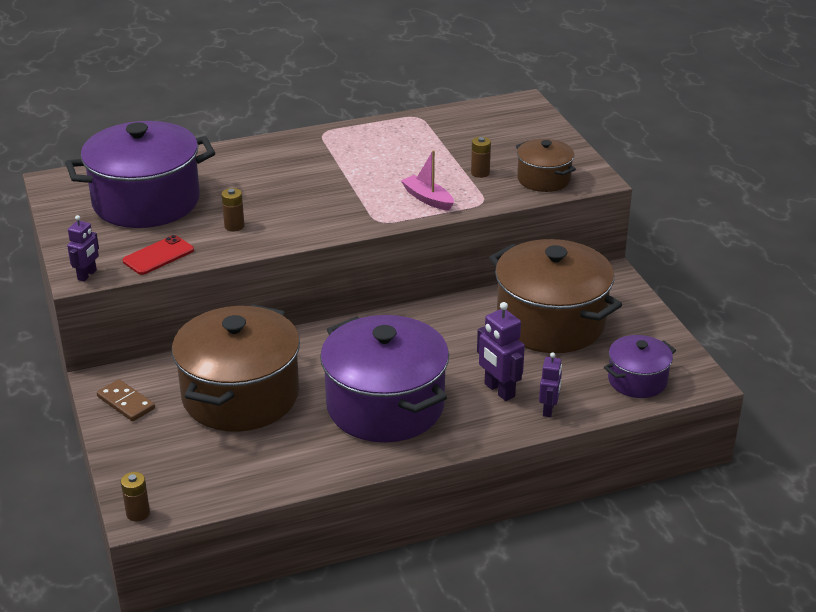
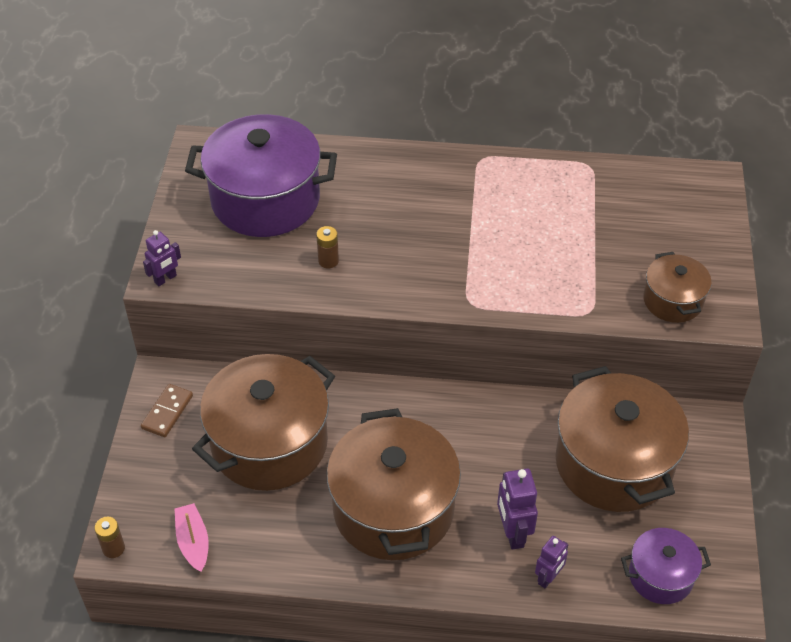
camera: 25 degrees right, 15 degrees up
brown domino [97,379,155,422] -> brown domino turned 45 degrees clockwise [141,384,193,437]
red phone [123,235,194,275] -> none
purple pot [320,315,449,442] -> brown pot [326,408,461,560]
pink boat [401,150,454,211] -> pink boat moved to [175,503,209,572]
brown battery [471,137,491,178] -> none

